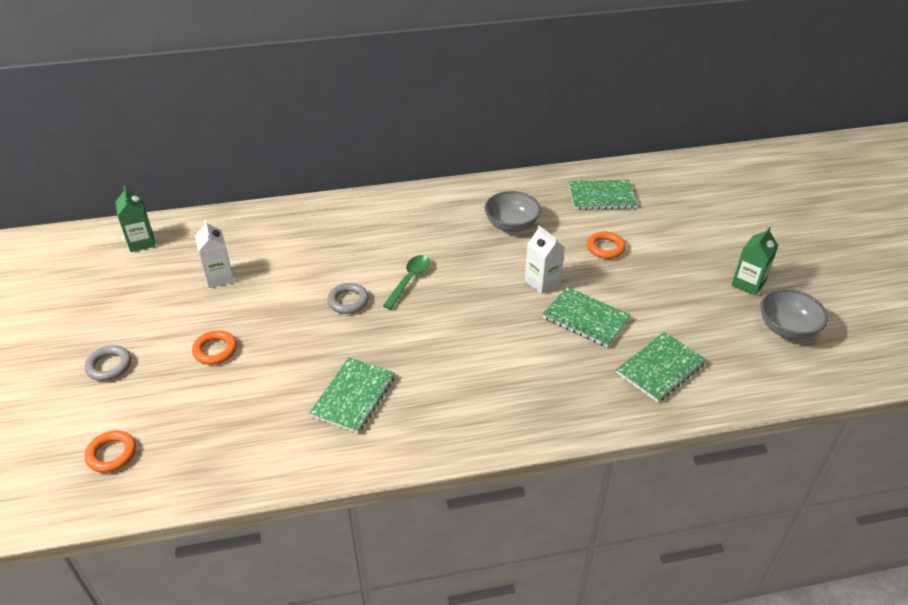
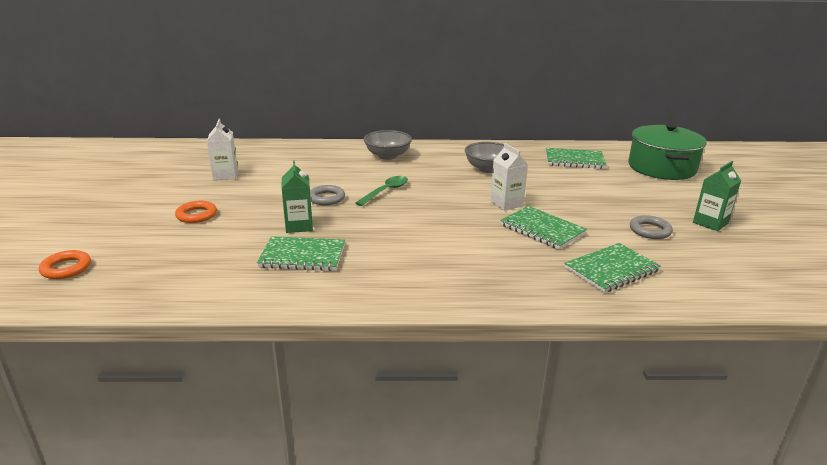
camera: 10 degrees right, 15 degrees down
grey ring [85,345,131,381] -> grey ring moved to [630,215,673,239]
green carton [116,186,155,252] -> green carton moved to [282,161,313,233]
green notebook [309,357,395,433] -> green notebook turned 60 degrees clockwise [257,236,345,271]
orange ring [587,231,626,259] -> none
grey bowl [760,289,828,340] -> grey bowl moved to [364,130,412,160]
none -> green pot [628,124,707,180]

